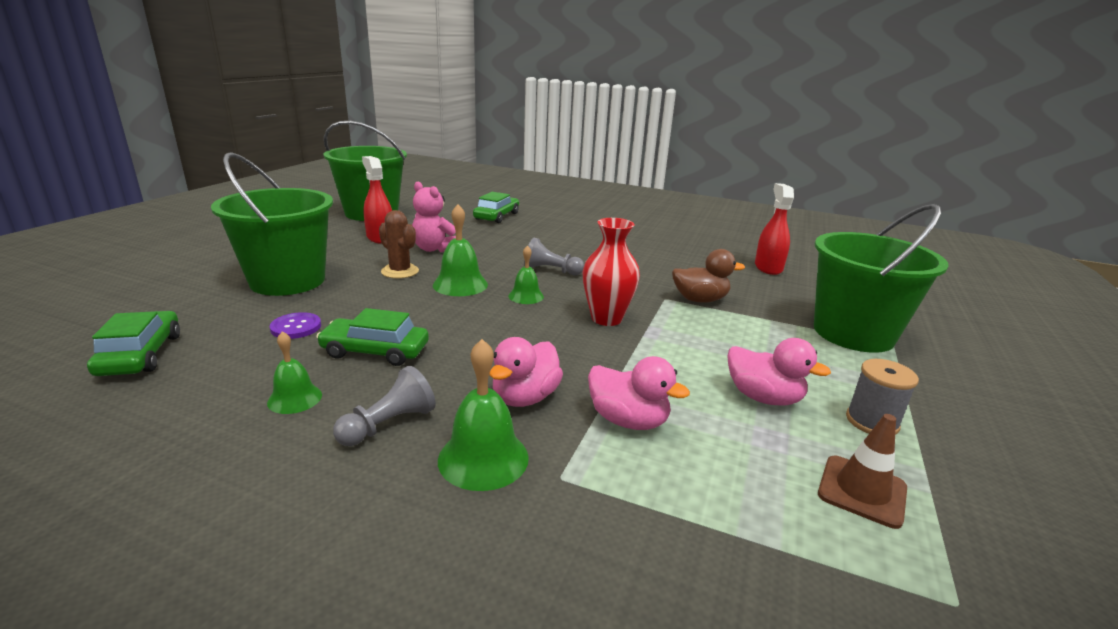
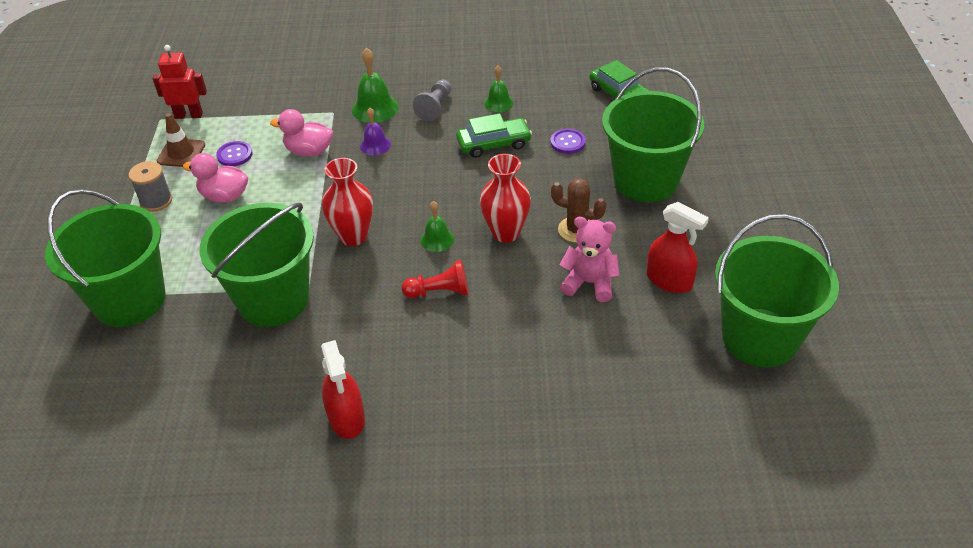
camera: 160 degrees right, 20 degrees up
green bell [433,204,488,296] -> red vase [480,154,531,243]
green car [473,192,519,223] -> none
pink duck [490,337,563,407] -> purple bell [360,108,391,155]
grey pawn [524,238,584,275] -> red pawn [402,260,469,298]
brown duck [672,249,745,303] -> green bucket [199,203,314,327]
red spray bottle [755,183,794,275] -> red spray bottle moved to [321,340,365,439]
none -> red robot [153,45,207,119]
none -> purple button [216,141,252,166]

